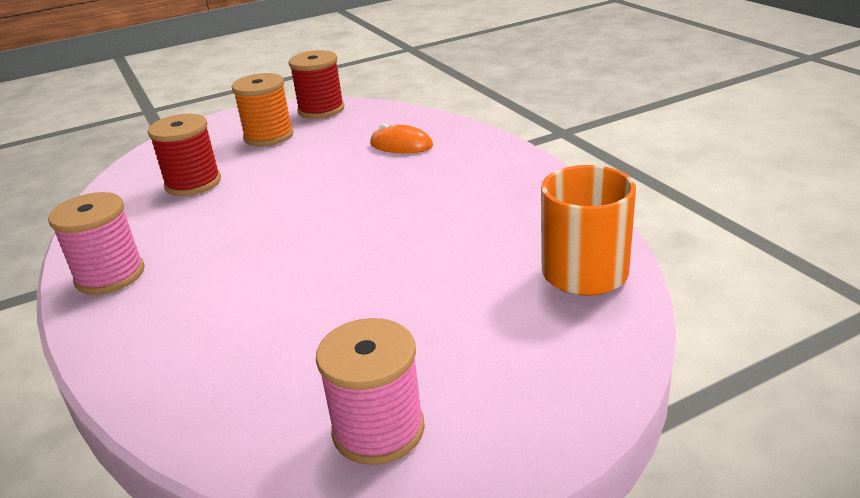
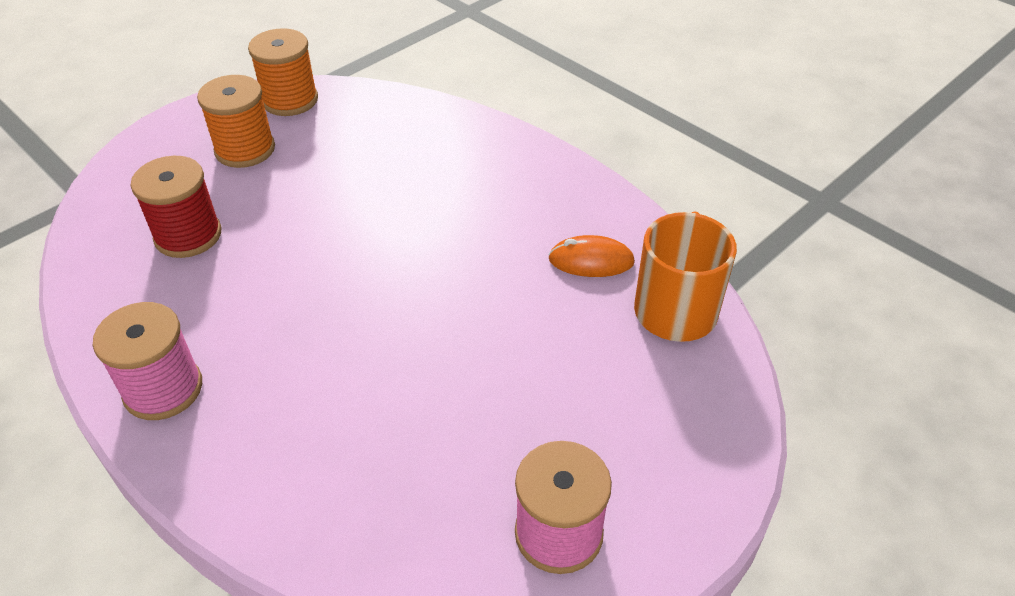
camera: 20 degrees left, 15 degrees up
red spool [289,50,344,119] -> orange spool [248,28,318,116]
orange mouse [370,123,433,153] -> orange mouse moved to [548,235,635,277]

